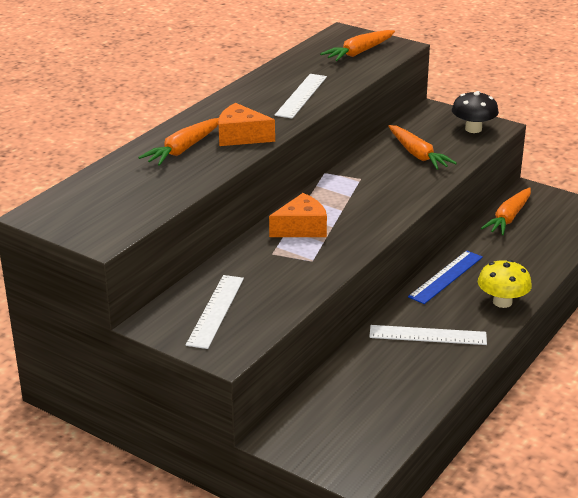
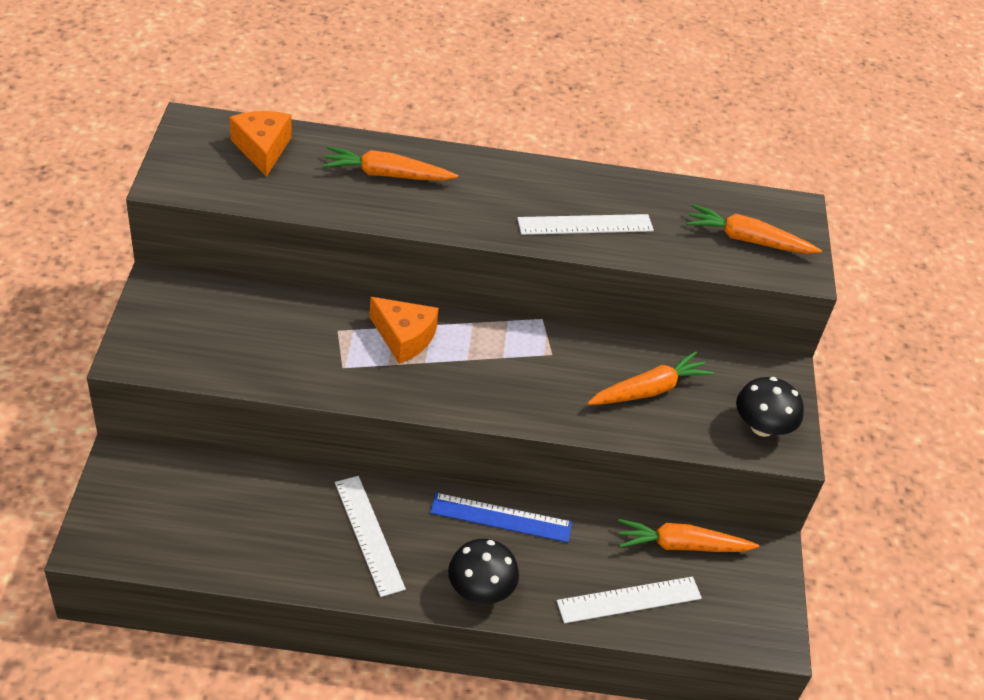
camera: 55 degrees right, 15 degrees up
white ruler [186,275,244,349] -> white ruler moved to [557,576,702,623]
orange cheese [218,103,275,146] -> orange cheese moved to [229,111,292,177]
orange carrot [388,125,457,170] -> orange carrot turned 150 degrees counterclockwise [587,351,714,405]
yellow mushroom [478,260,532,308] -> black mushroom [448,539,519,604]

